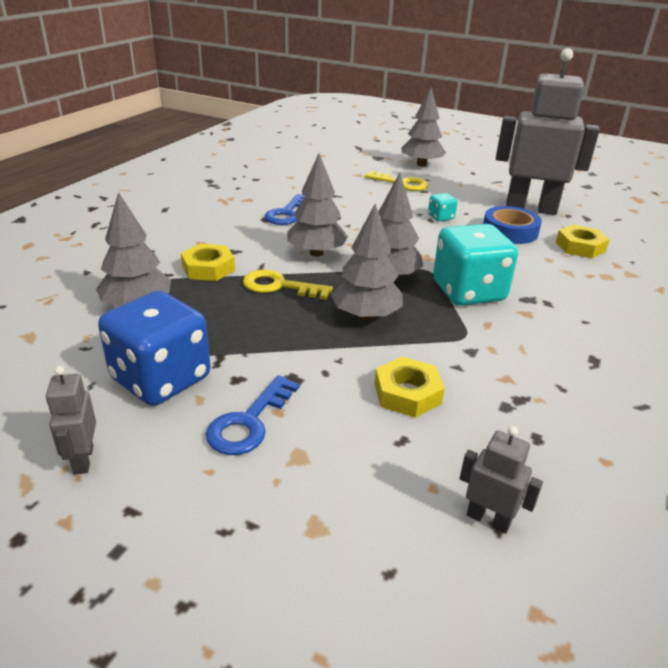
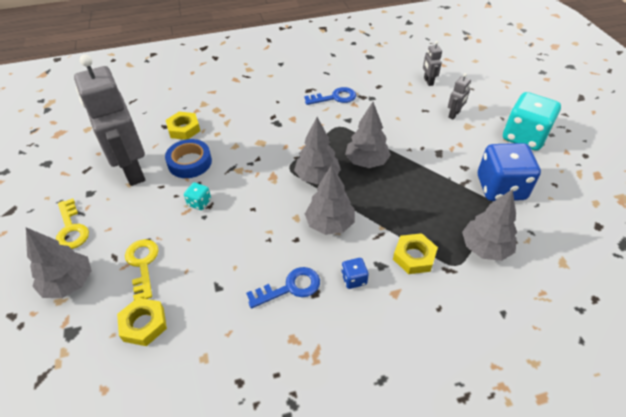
camera: 130 degrees left, 15 degrees up
grey robot [46,366,96,474] -> grey robot moved to [448,73,471,119]
blue key [206,375,299,455] -> blue key moved to [304,87,356,105]
yellow key [243,270,333,300] -> yellow key moved to [56,198,89,249]
yellow nut [375,357,445,418] -> yellow nut moved to [117,298,167,346]
turquoise dice [433,224,518,305] -> turquoise dice moved to [503,92,561,151]
none -> blue dice [341,258,369,289]

